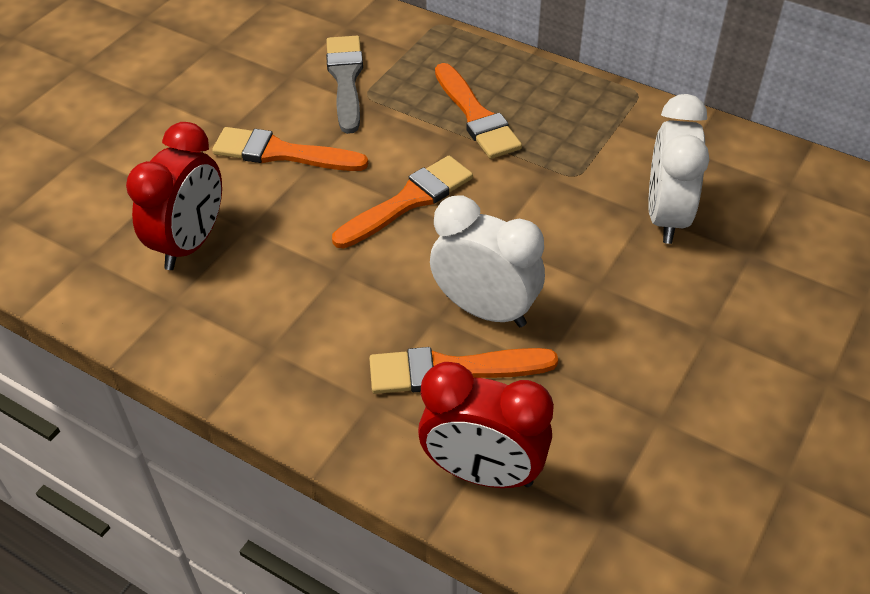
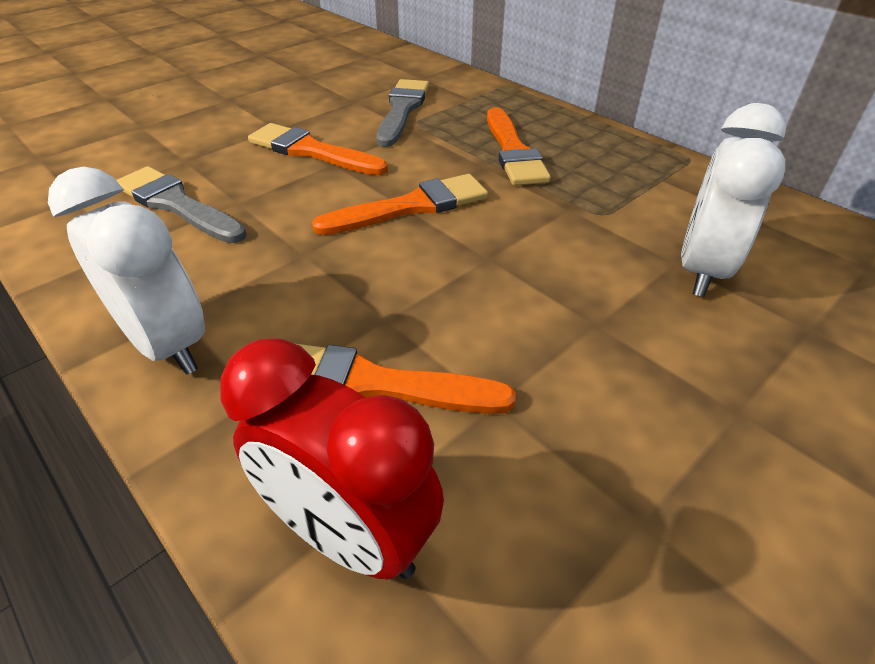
camera: 15 degrees right, 5 degrees down
red clock [126,122,222,270] -> grey brush [116,166,247,243]
white clock [430,195,545,327] -> white clock moved to [48,167,205,375]

